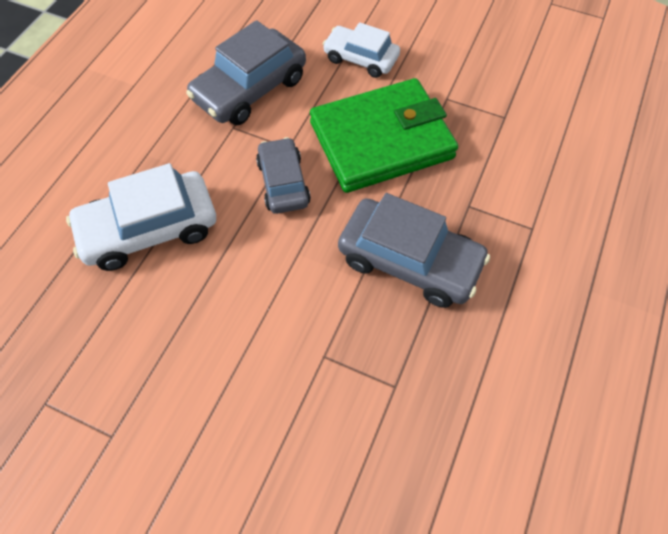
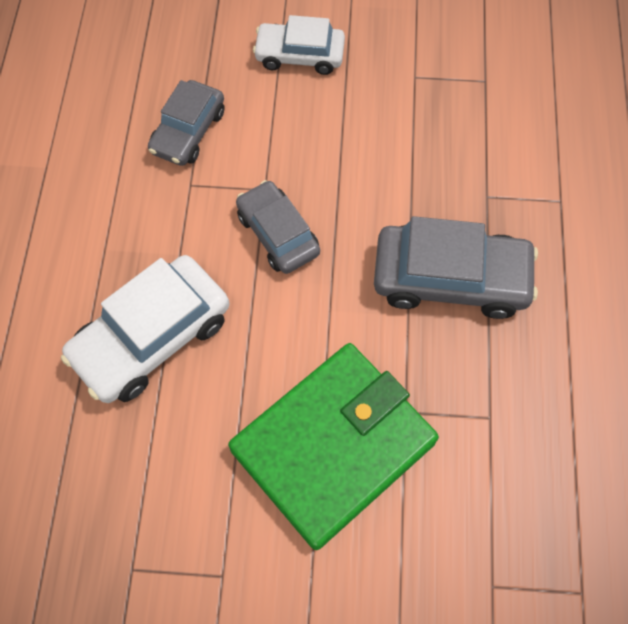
camera: 20 degrees left, 5 degrees up
grey car [186,20,306,125] -> grey car [148,80,224,166], size x0.64
green wallet [310,78,458,193] -> green wallet moved to [228,343,439,550]

